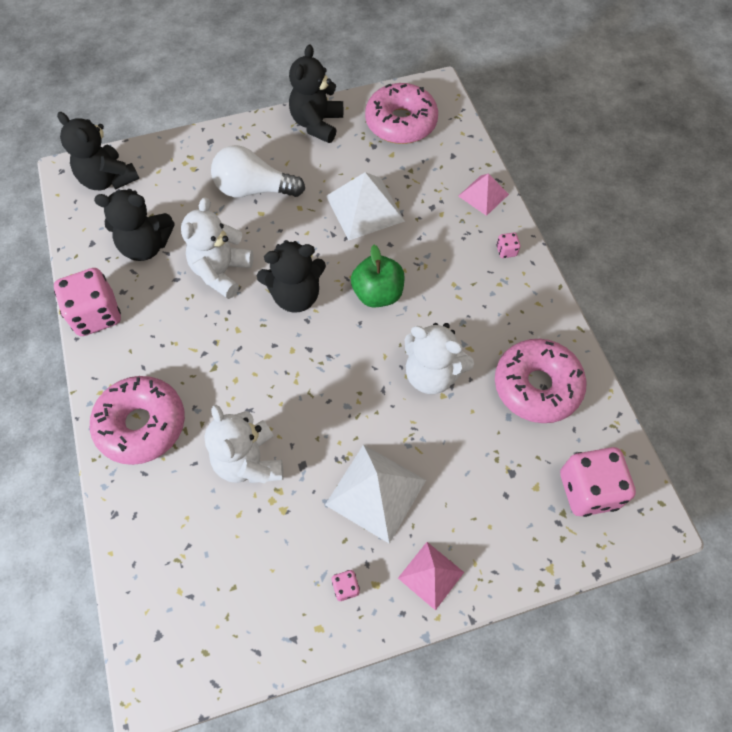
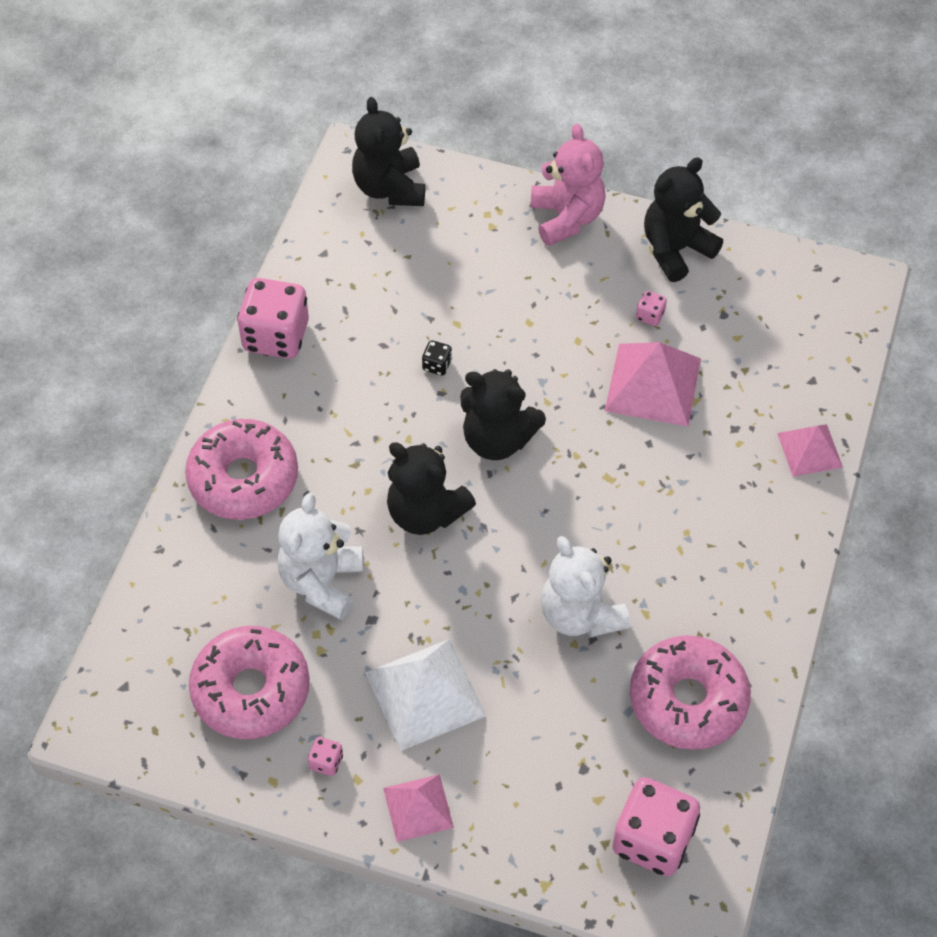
camera: 35 degrees right, 5 degrees down
black teddy bear [94,189,175,261] -> black teddy bear moved to [387,442,476,535]
white teddy bear [181,197,254,299] -> black dice [422,340,452,376]
white light bulb [211,145,305,197] -> none
white pyramid [326,172,405,241] -> pink pyramid [605,342,701,427]
green apple [351,245,405,307] -> none
pink donut [365,83,438,144] -> pink donut moved to [189,626,310,739]
pink dice [496,232,520,258] -> pink dice moved to [636,291,667,326]
none -> pink teddy bear [531,124,606,246]

